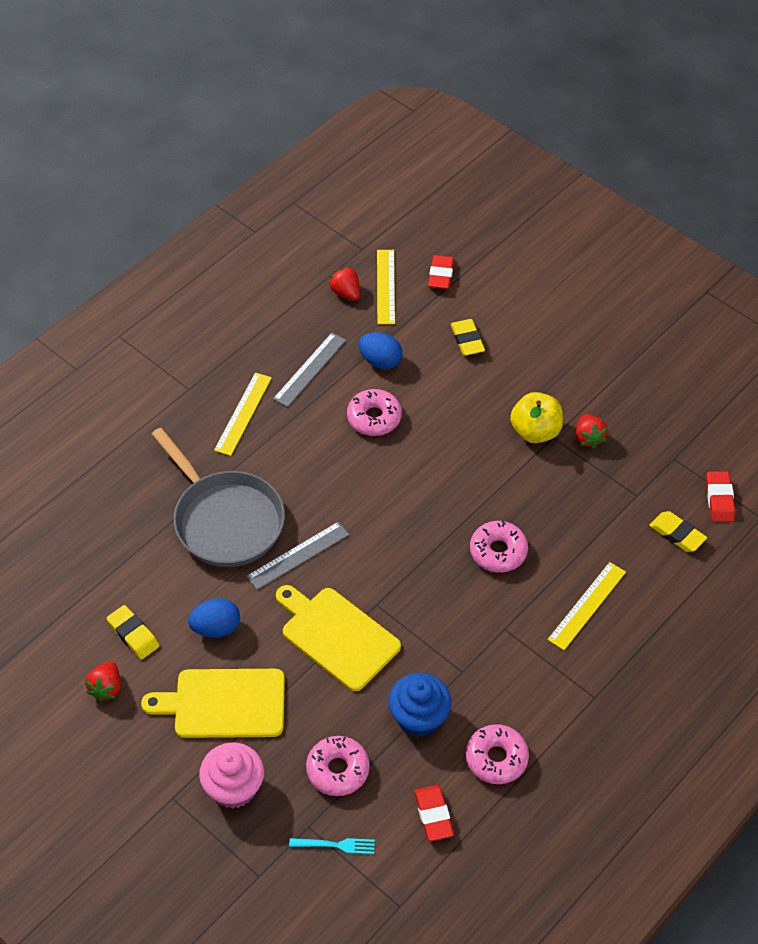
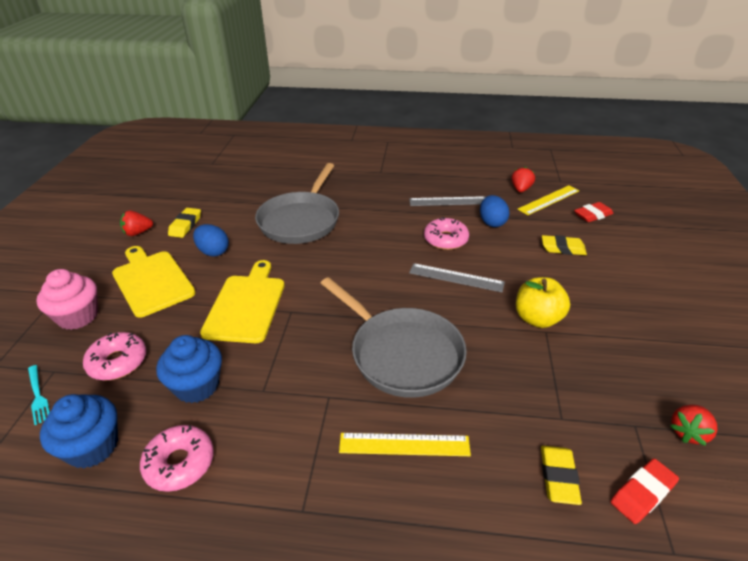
camera: 55 degrees right, 15 degrees down
yellow ruler [214,373,272,456] -> none
grey ruler [246,522,349,590] -> grey ruler moved to [409,263,505,292]
red eraser [414,785,454,841] -> blue cupcake [40,394,118,469]
yellow eraser [451,319,485,356] -> yellow eraser turned 60 degrees clockwise [542,235,587,255]
pink donut [470,521,528,572] -> grey pan [320,277,467,398]
red strawberry [576,414,608,449] -> red strawberry moved to [671,405,718,446]

